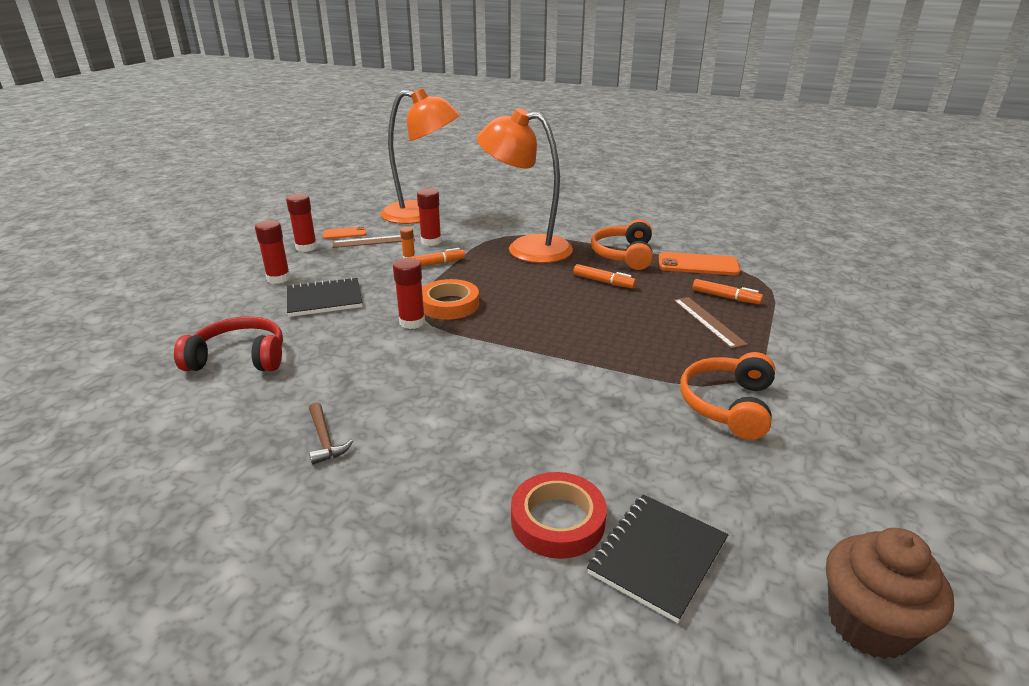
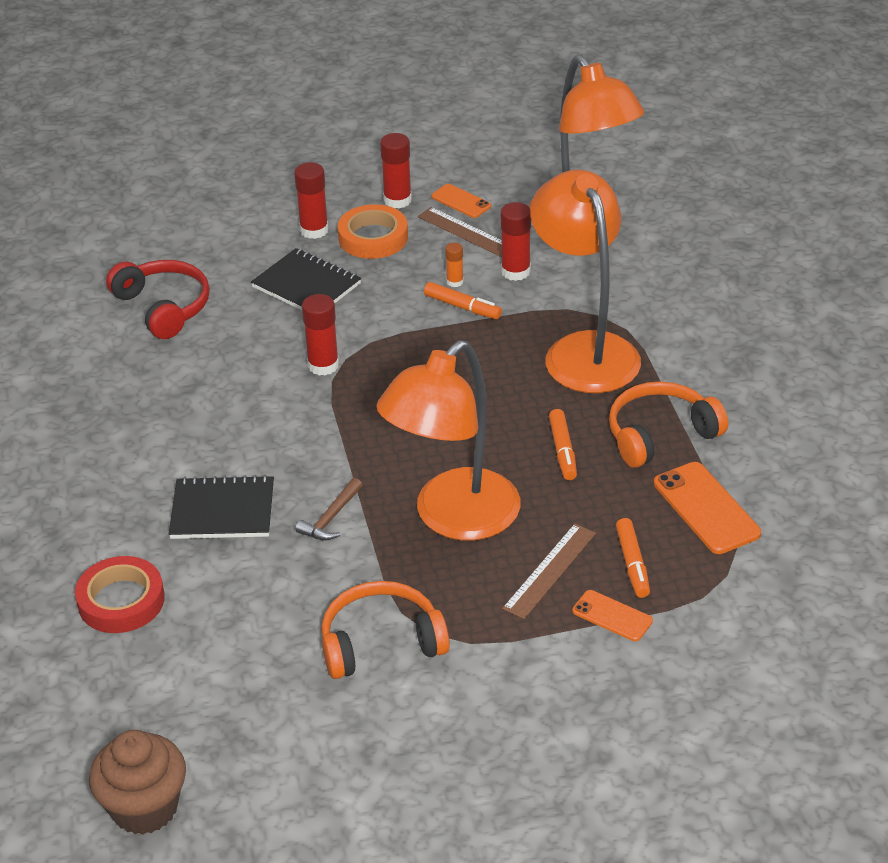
camera: 55 degrees right, 10 degrees up
brown hammer [309,402,353,465] -> brown hammer moved to [296,478,362,540]
orange tape [422,279,479,320] -> orange tape moved to [338,204,408,259]
black notebook [587,494,728,623] -> black notebook moved to [169,475,274,539]
none -> orange lamp [376,340,520,540]
none -> orange phone [572,590,653,641]

